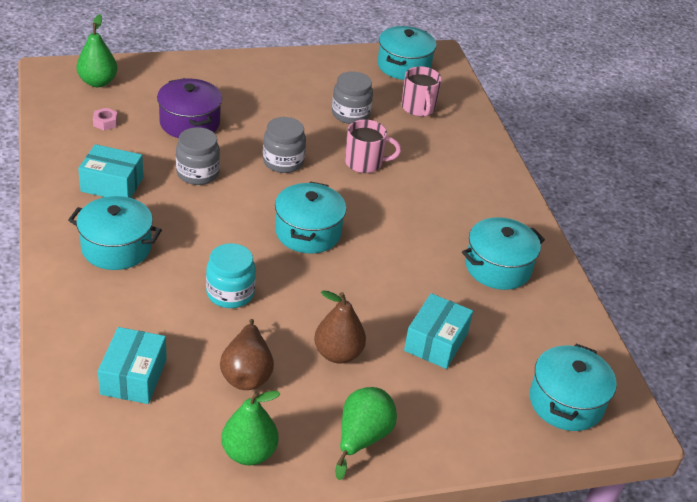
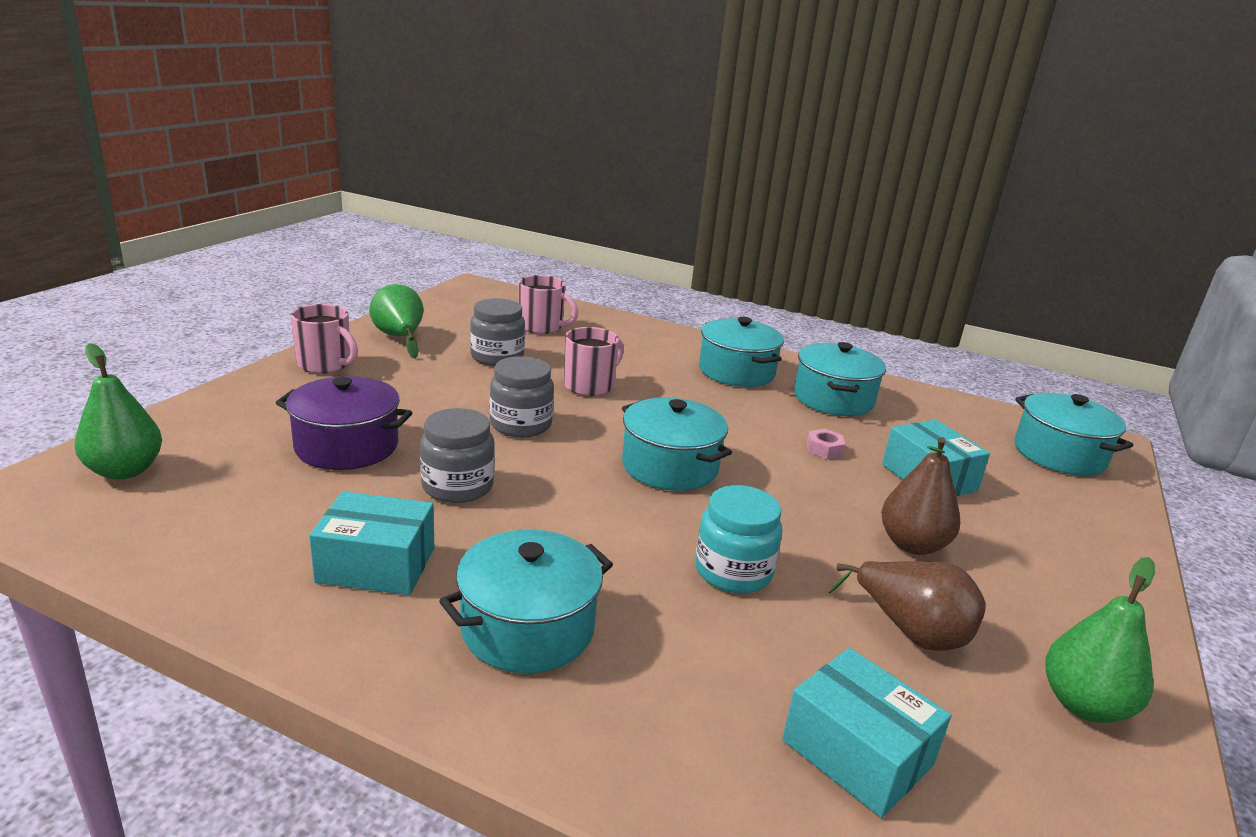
camera: 50 degrees left, 15 degrees down
turquoise box [78,144,143,198] -> turquoise box turned 45 degrees clockwise [309,491,434,595]
pink nut [93,108,118,131] -> pink nut moved to [806,429,845,460]
green pear [335,387,397,480] -> green pear moved to [369,284,423,359]
turquoise pot [378,26,437,80] -> turquoise pot moved to [699,317,784,387]
none -> pink mug [290,304,358,374]

